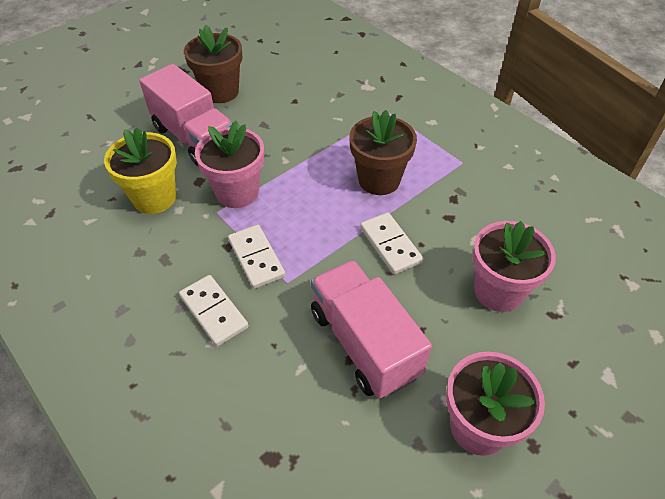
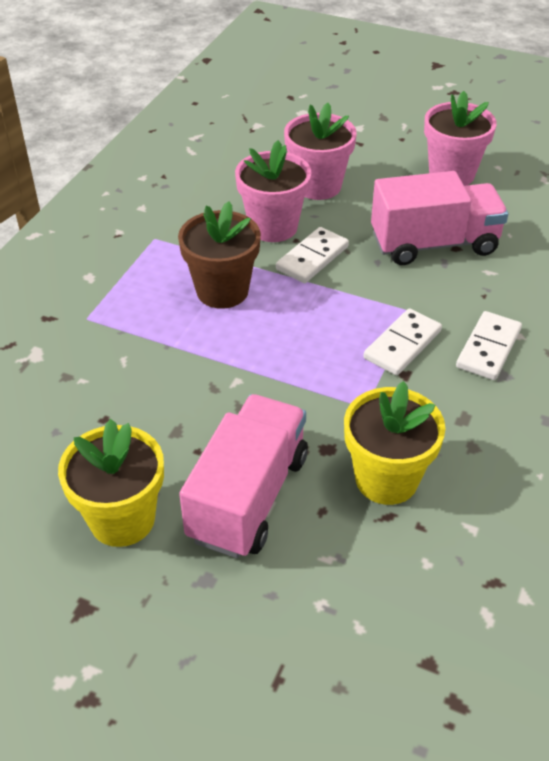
camera: 115 degrees left, 5 degrees down
brown flower pot [184,25,242,103] -> yellow flower pot [58,419,164,547]
pink flower pot [195,121,264,208] -> pink flower pot moved to [235,140,311,242]
pink truck [311,260,432,399] -> pink truck turned 135 degrees counterclockwise [371,171,508,265]

